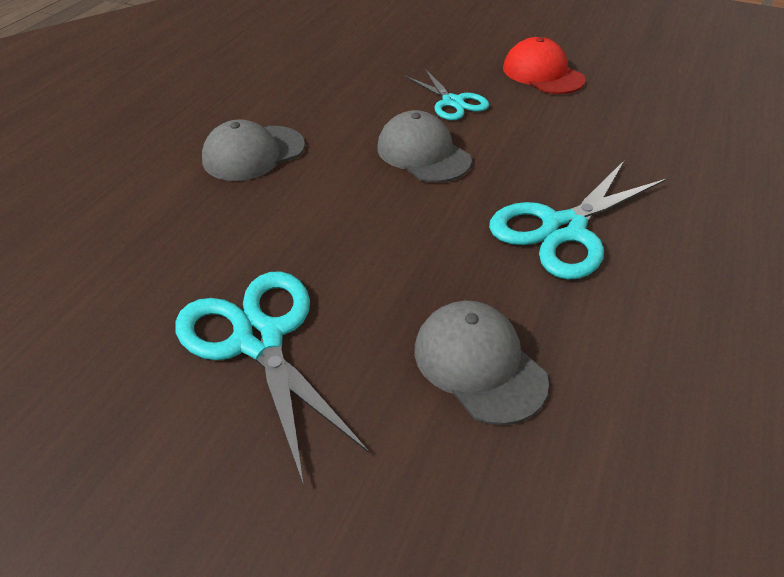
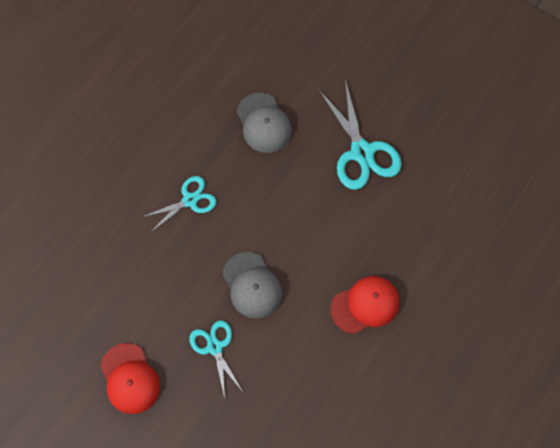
camera: 170 degrees left, 25 degrees up
grey cap [202,119,305,181] -> red cap [331,276,399,334]
turquoise scissors [489,160,667,280] -> turquoise scissors [143,176,216,233], size x0.62

